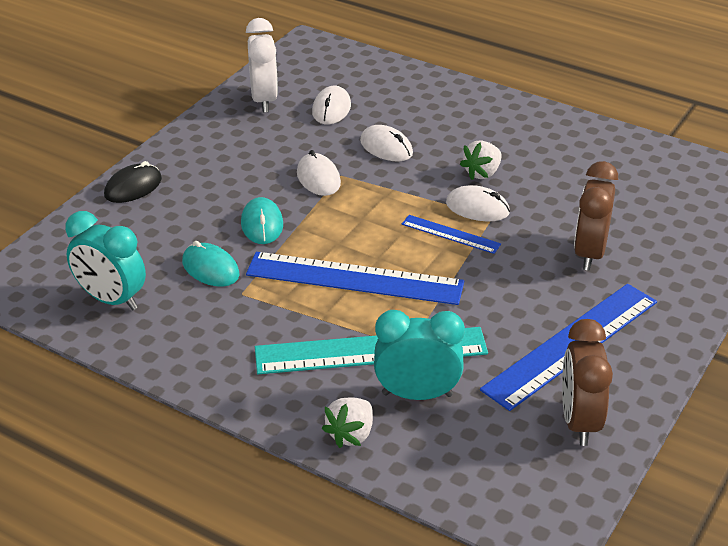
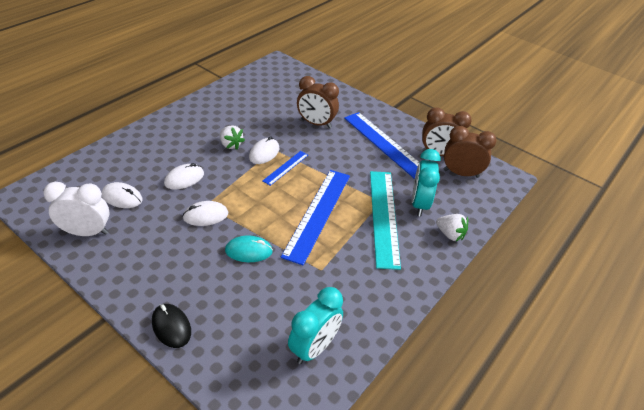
camera: 85 degrees left, 5 degrees up
turquoise mouse [182,241,240,287] -> none
none -> brown clock [444,126,497,178]

